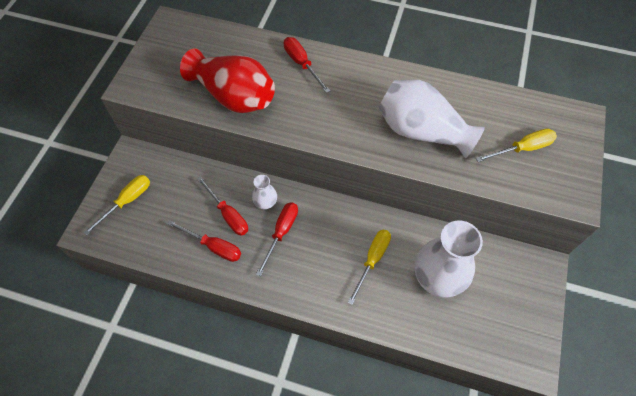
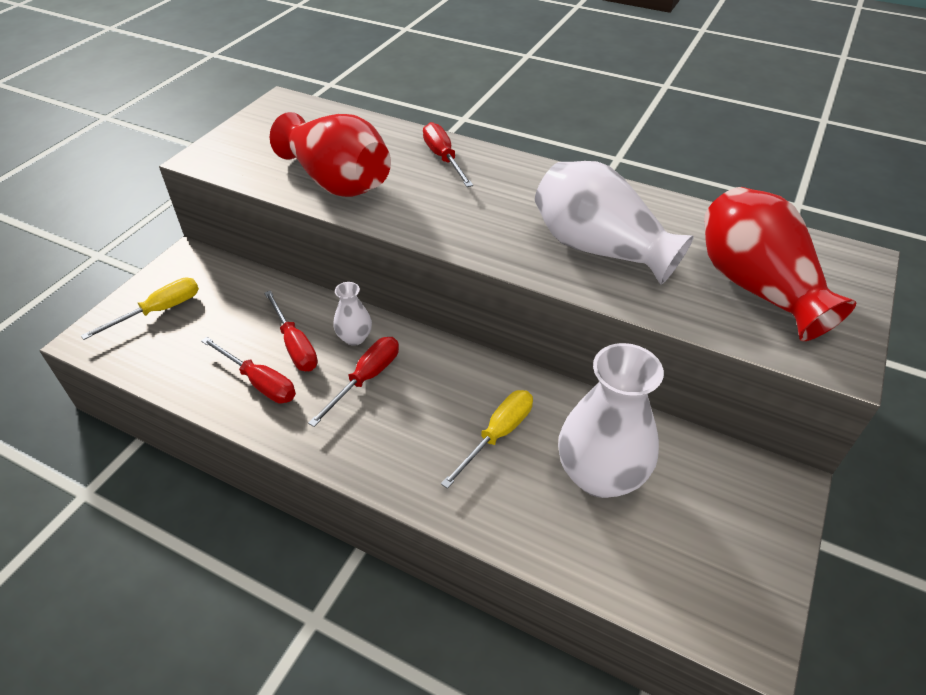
camera: 10 degrees right, 15 degrees down
yellow screwdriver [476,128,557,162] -> red vase [704,187,856,341]

